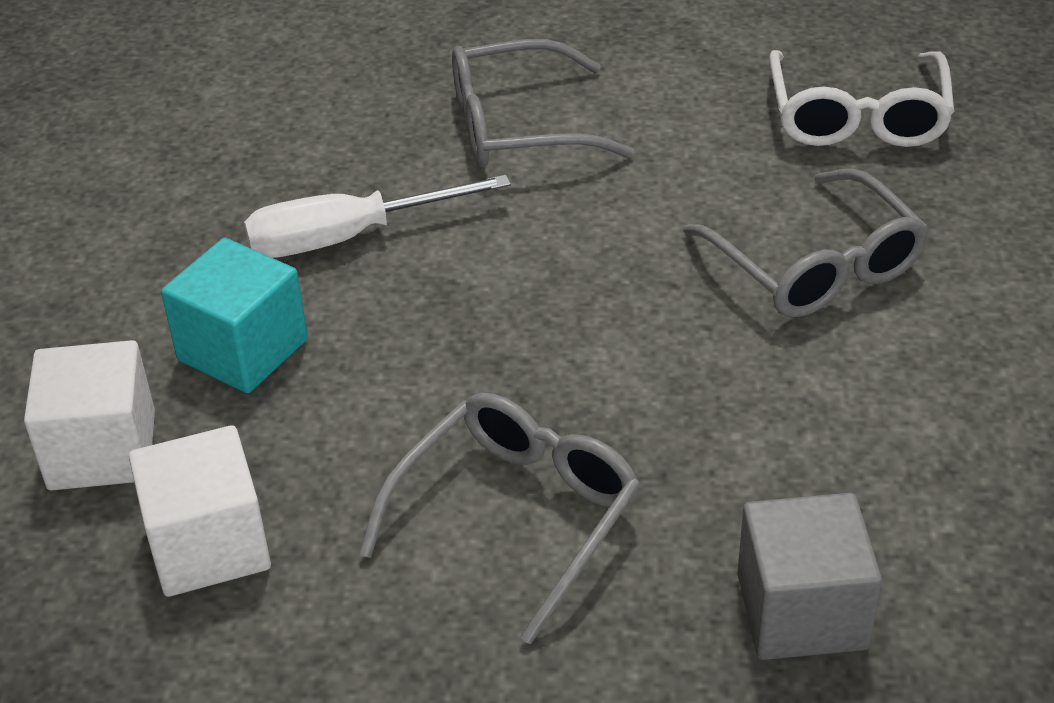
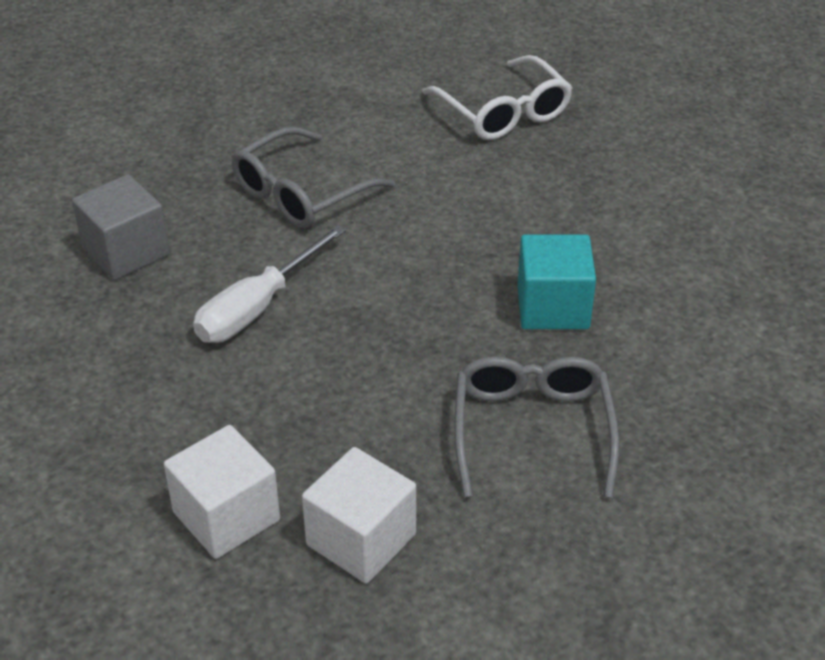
camera: 35 degrees left, 0 degrees up
turquoise cube [161,238,308,393] -> turquoise cube moved to [518,234,596,329]
grey glasses [683,168,929,317] -> none
grey cube [737,493,882,660] -> grey cube moved to [72,174,170,280]

